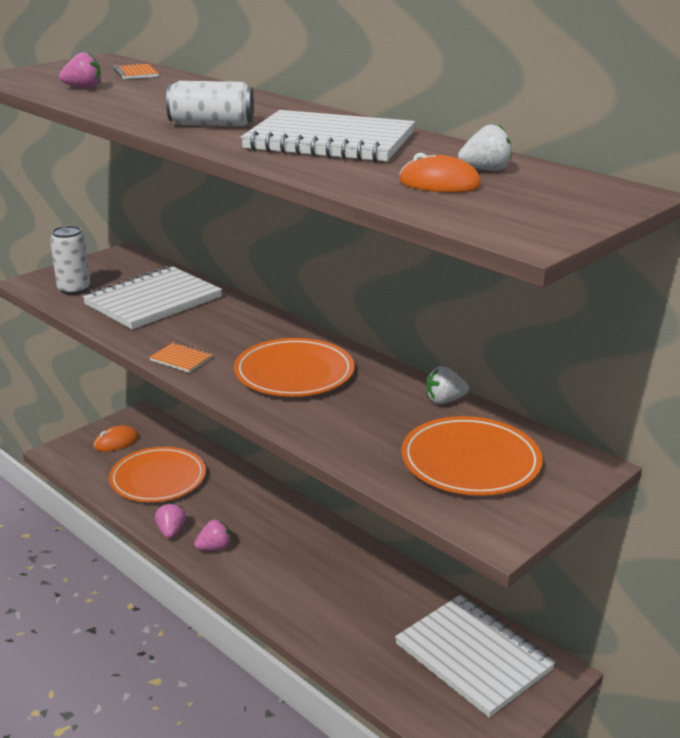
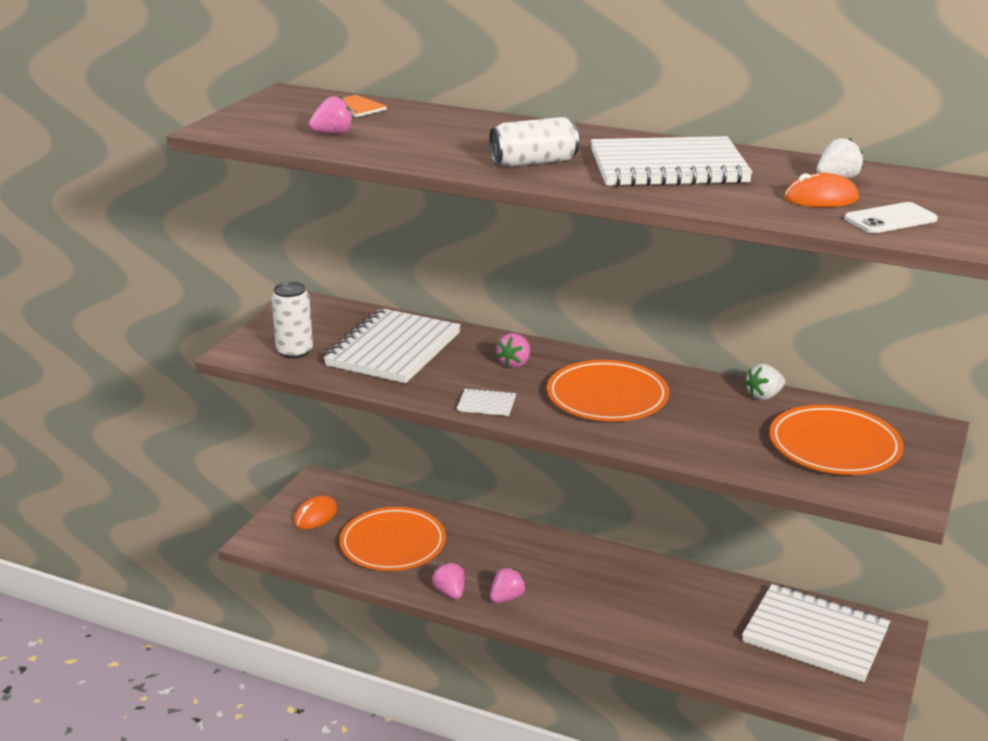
camera: 20 degrees left, 0 degrees up
orange notebook [149,342,213,373] -> white notebook [457,388,516,416]
none -> pink strawberry [496,333,530,368]
none -> white phone [844,202,938,233]

